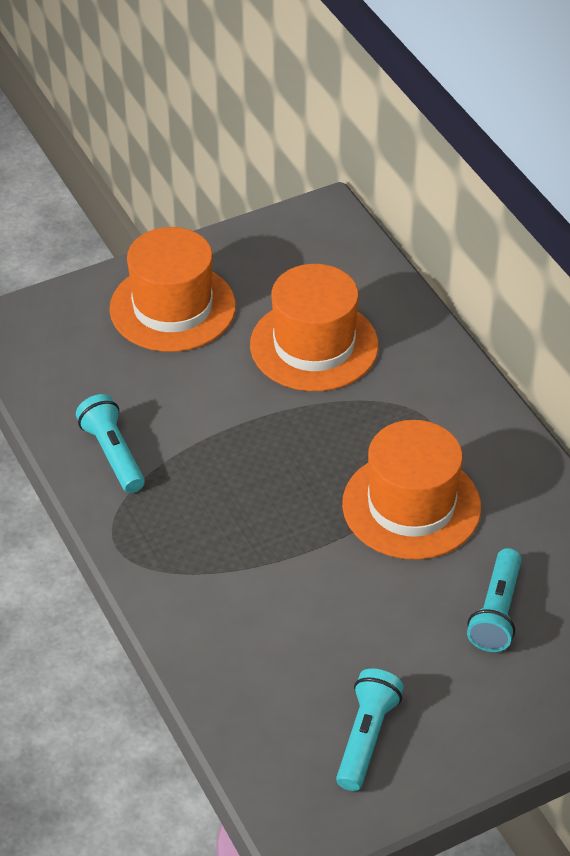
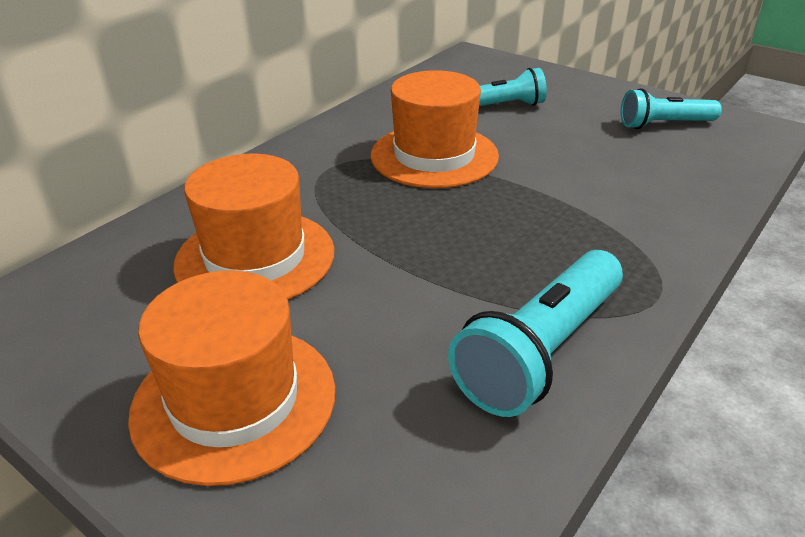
camera: 115 degrees left, 10 degrees down
turquoise flashlight [76,394,145,493] -> turquoise flashlight [448,250,623,417], size x1.55

